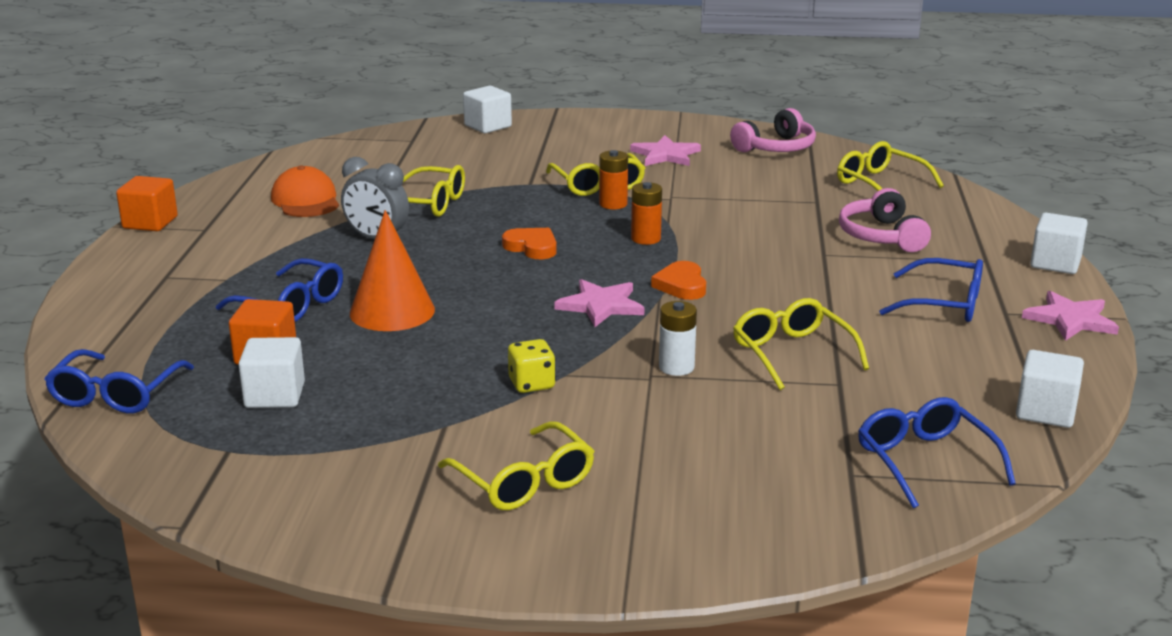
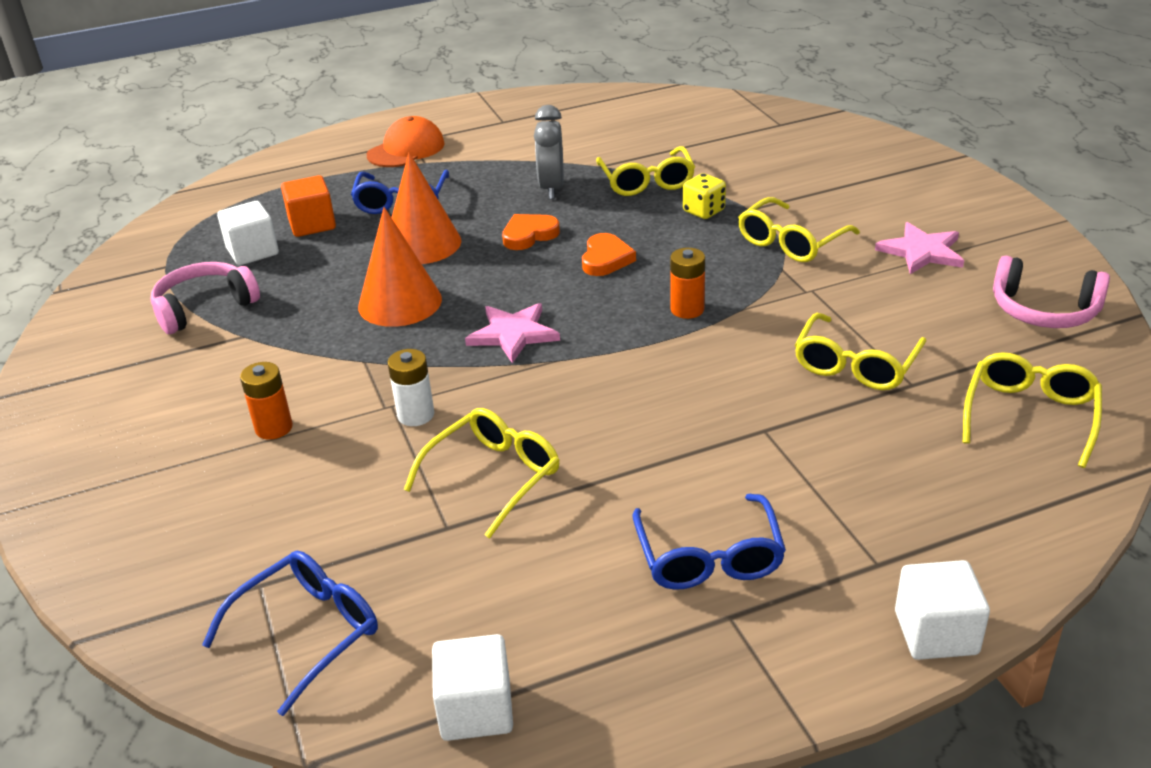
camera: 65 degrees right, 10 degrees up
blue glasses [44,349,194,413] -> none
orange cube [116,176,178,231] -> none
orange cap [271,166,339,217] -> orange cap moved to [367,116,445,167]
yellow glasses [438,421,594,510] -> yellow glasses moved to [795,313,926,390]
white cube [463,86,512,133] -> none
yellow dice [508,339,556,393] -> yellow dice moved to [683,173,726,219]
orange battery [599,150,628,209] -> orange battery moved to [240,362,293,440]
orange heart [651,261,706,300] -> orange heart moved to [502,214,560,250]
pink headphones [839,188,931,252] -> pink headphones moved to [151,262,260,334]
pink star [1022,291,1119,341] -> none
none -> orange cone [358,207,442,327]

